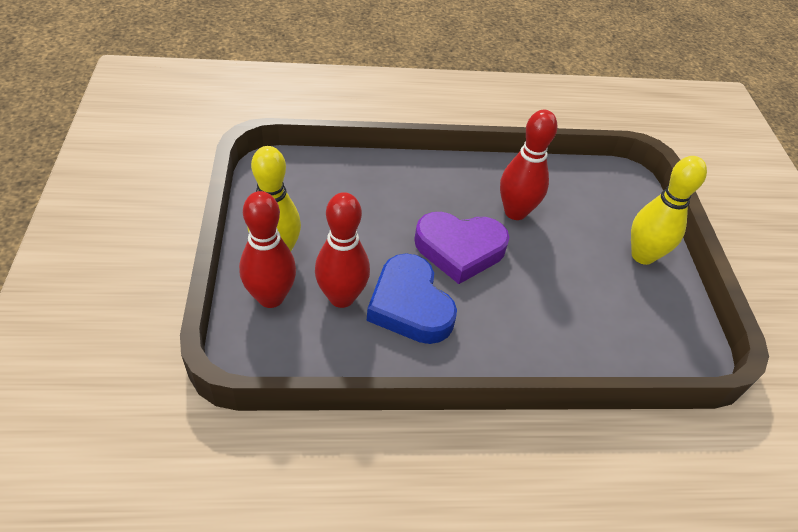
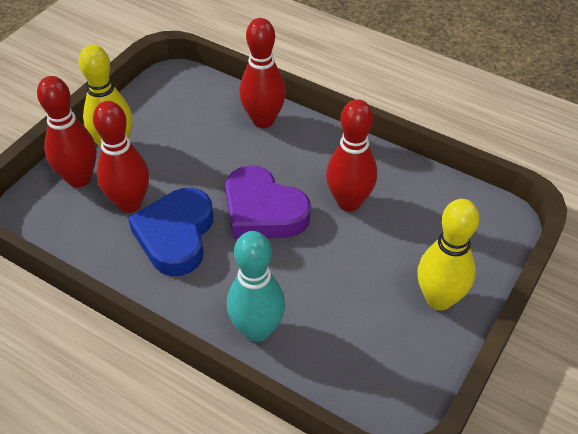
camera: 40 degrees right, 0 degrees up
none -> turquoise bowling pin [227,231,285,342]
none -> red bowling pin [239,18,286,128]

